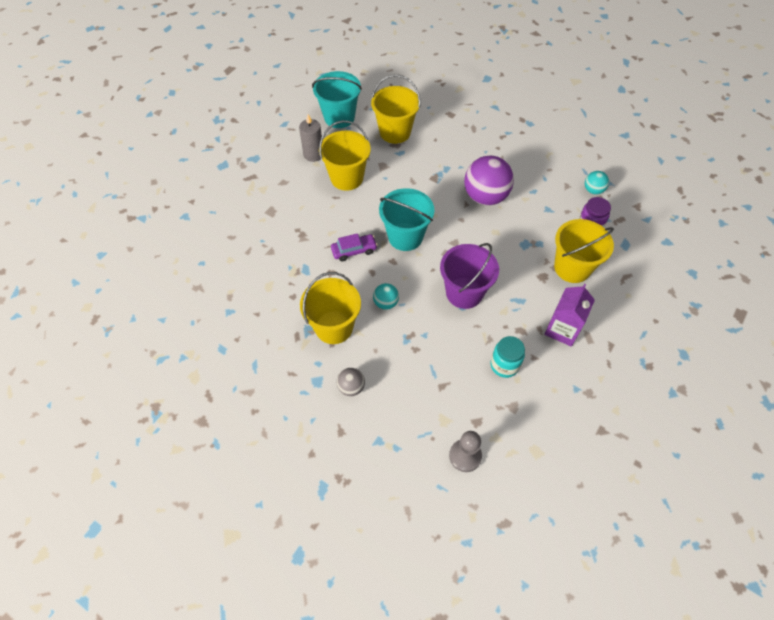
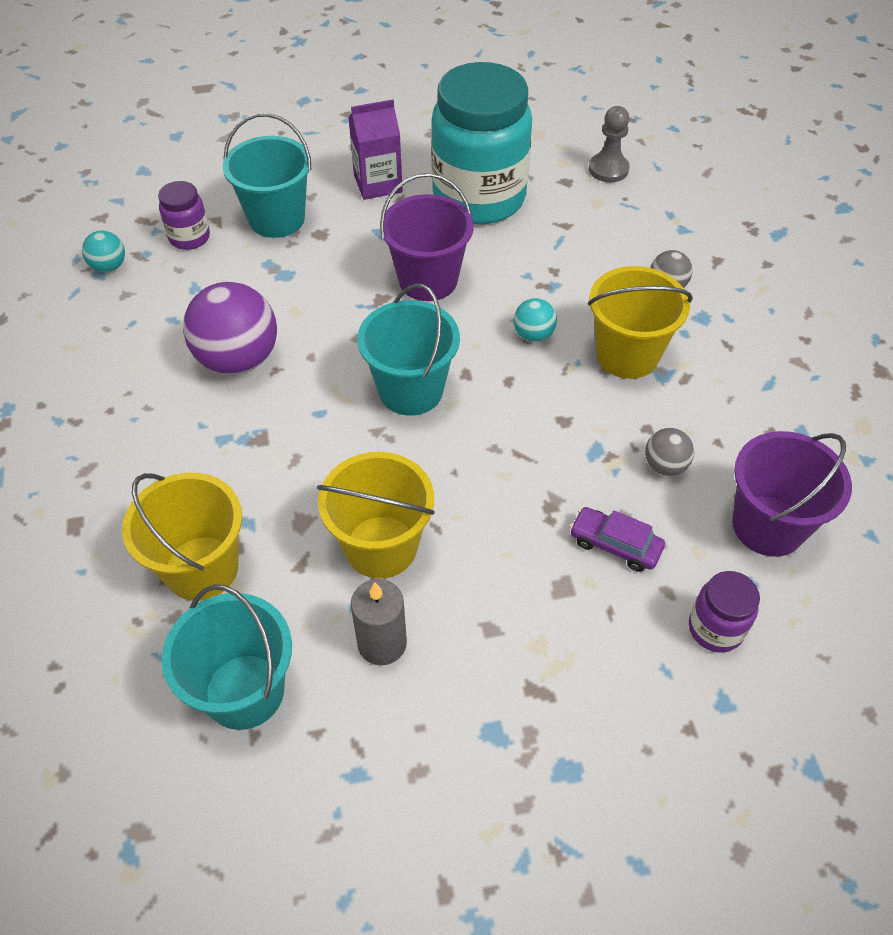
camera: 135 degrees left, 5 degrees down
purple car [331,233,378,261] -> purple car moved to [570,507,665,572]
turquoise jar [490,336,525,378] -> turquoise jar [431,62,532,224], size x2.32
yellow bucket [554,219,614,283] -> turquoise bucket [223,113,312,238]
none -> grey ball [645,428,694,476]
none -> purple jar [689,571,760,652]
none -> purple bucket [732,431,852,557]

